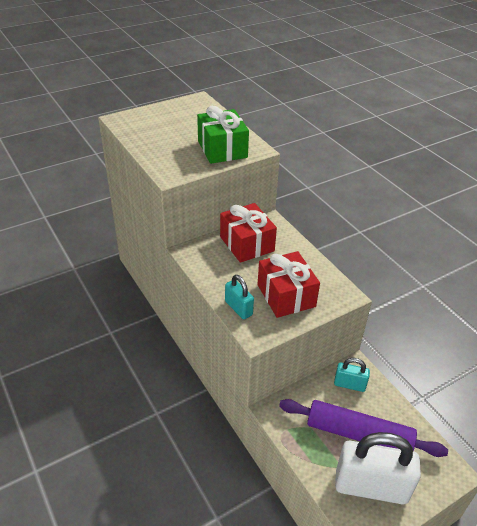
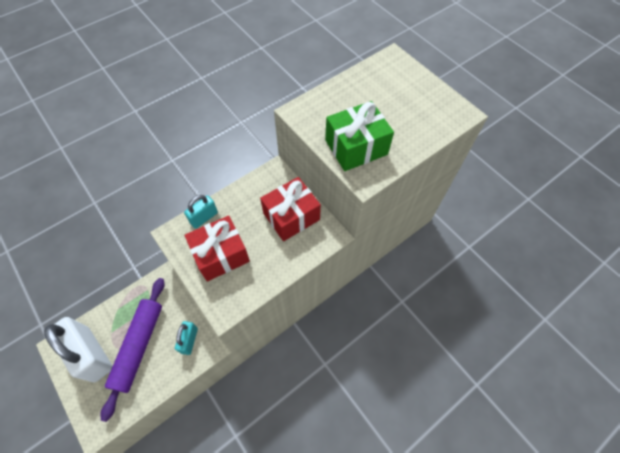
camera: 85 degrees right, 20 degrees up
white padlock [335,432,421,505] -> white padlock turned 45 degrees counterclockwise [44,317,113,382]

